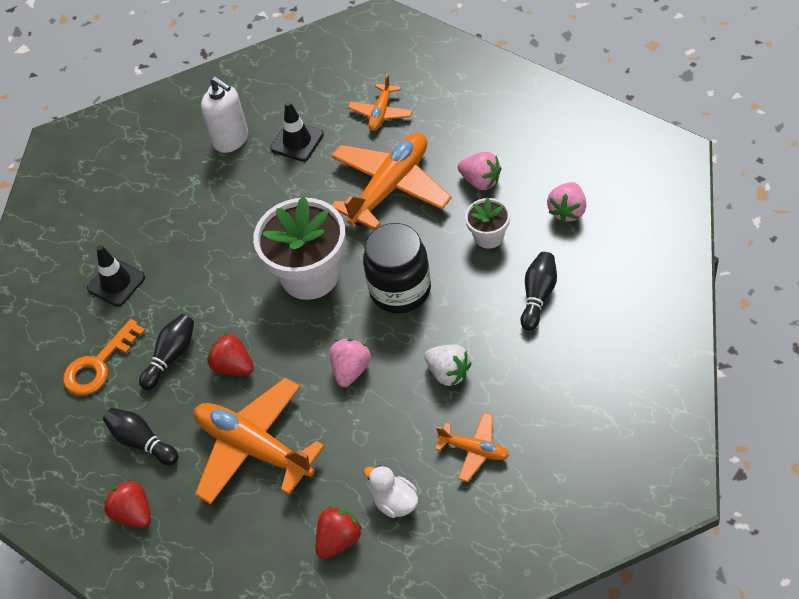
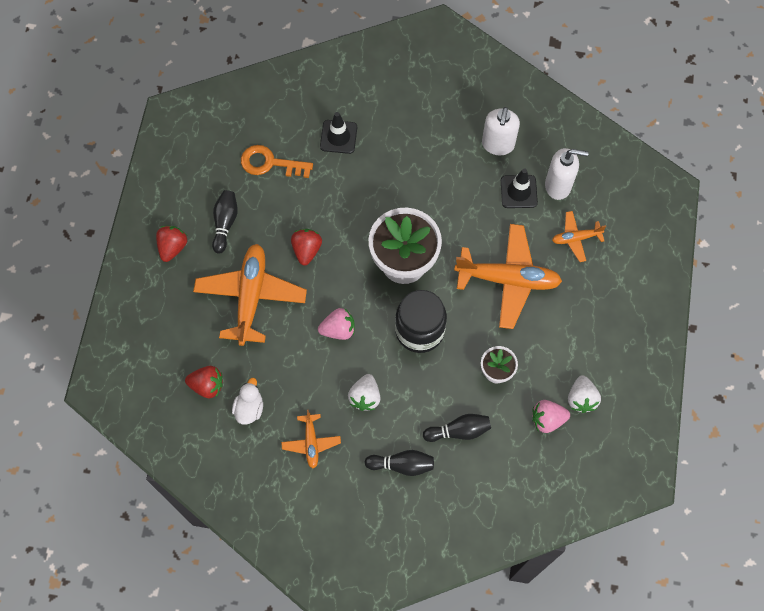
camera: 55 degrees right, 15 degrees up
black bowling pin [139,314,194,390] -> black bowling pin moved to [365,450,434,476]
pink strawberry [458,152,501,190] -> none
none -> white soap dispenser [545,148,589,200]
none -> white strawberry [568,375,601,413]

